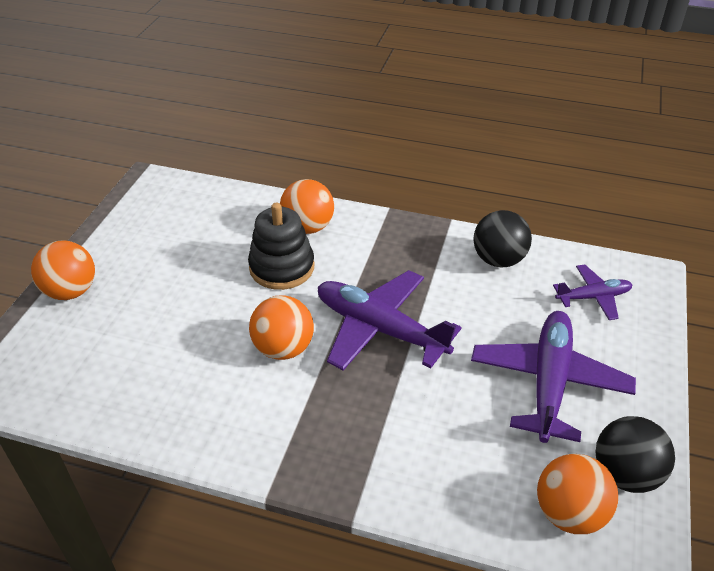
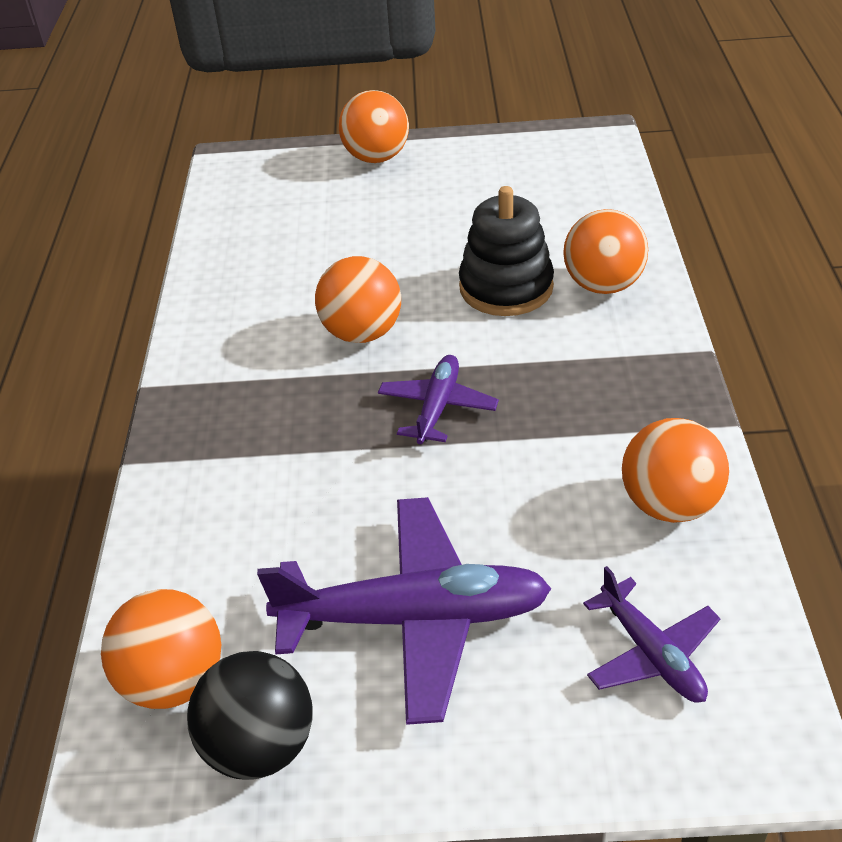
camera: 75 degrees right, 0 degrees up
purple plane [318,270,462,371] -> purple plane [378,355,499,444], size x0.54
black ball [473,210,532,267] -> orange ball [622,418,729,523]

